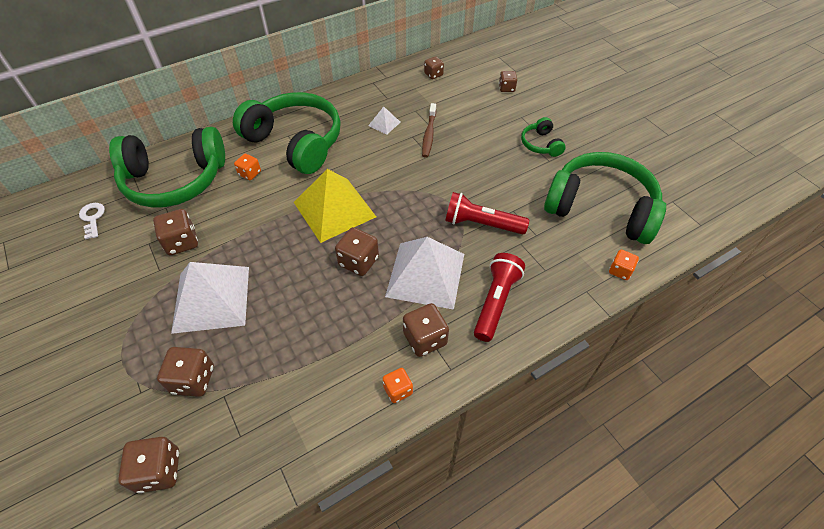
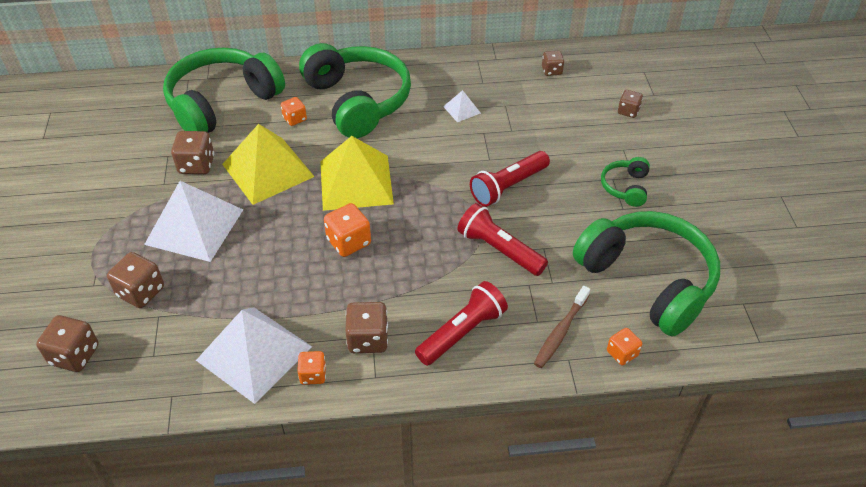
camera: 25 degrees right, 5 degrees down
white key [79,203,105,240] -> none
green headphones [109,127,225,208] -> green headphones turned 120 degrees clockwise [163,47,285,133]
brown dice [335,227,379,276] -> orange dice [324,203,371,257]
white pyramid [385,237,464,310] -> white pyramid moved to [196,307,312,404]
brown toothbrush [422,103,436,158] -> brown toothbrush moved to [534,286,590,368]
none -> yellow pyramid [222,124,315,205]
none -> red flashlight [470,151,550,207]

